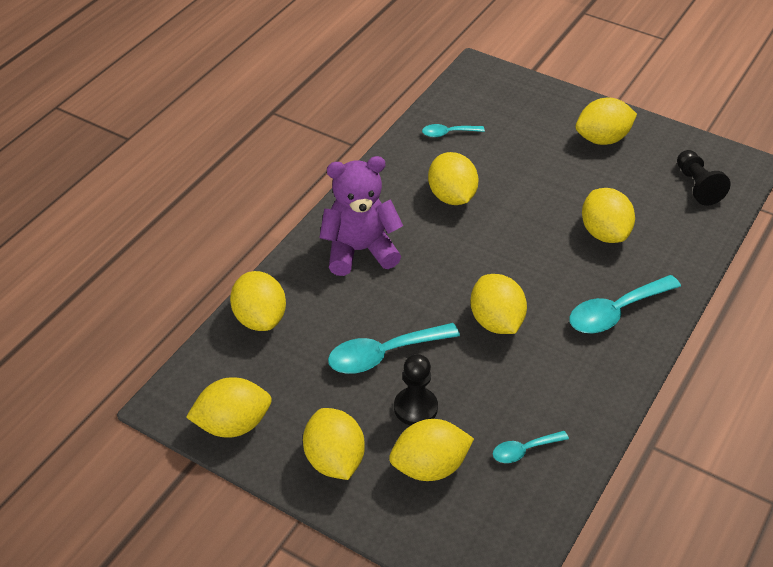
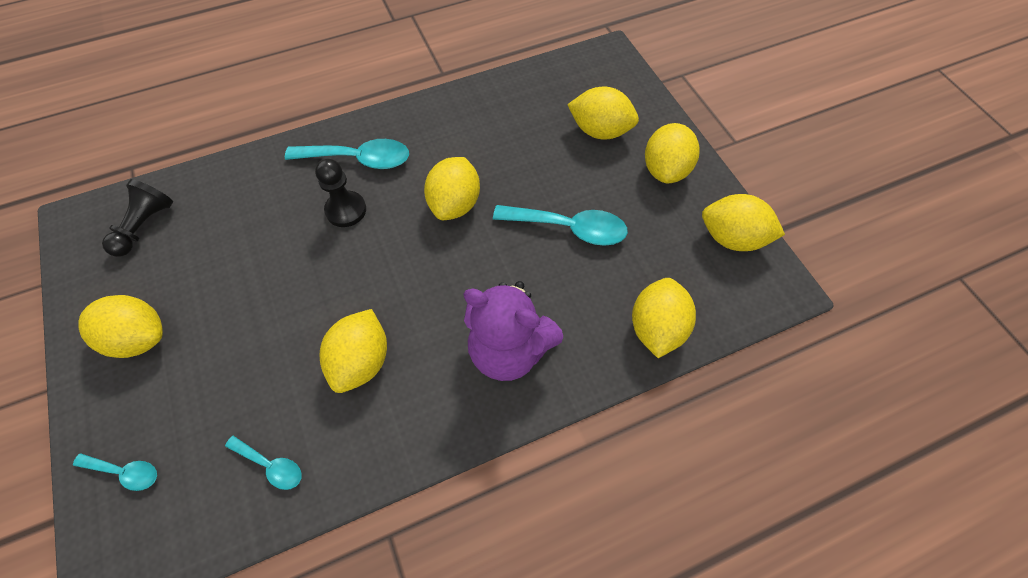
camera: 145 degrees left, 15 degrees up
black pawn [394,354,438,425] -> black pawn moved to [315,159,366,227]
turquoise spoon [493,431,569,463] -> turquoise spoon moved to [73,453,157,491]
yellow lemon [582,188,635,243] -> none

